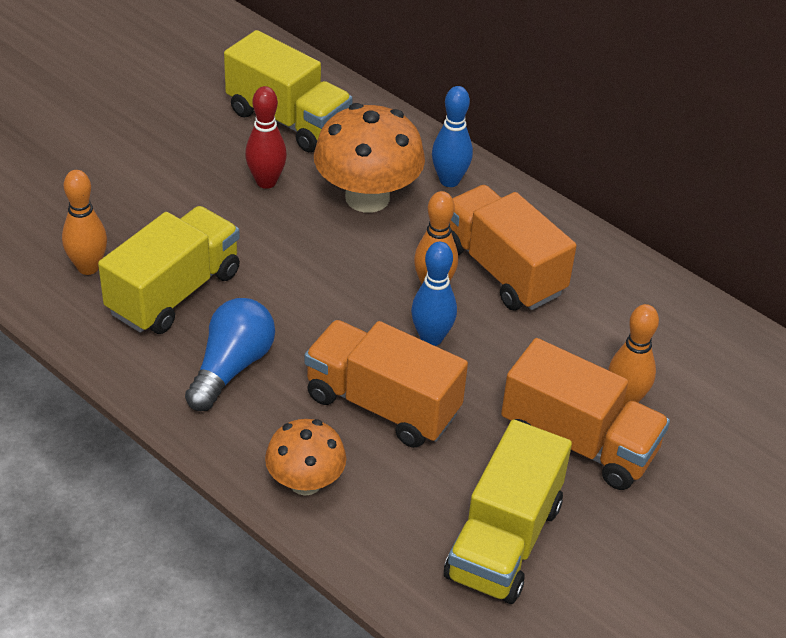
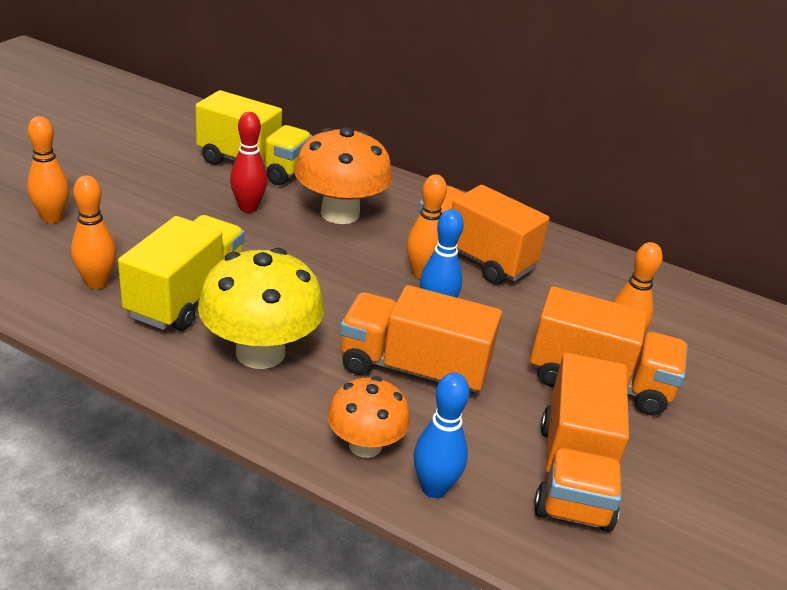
camera: 15 degrees left, 10 degrees down
blue light bulb [185,298,275,411] -> yellow mushroom [198,248,324,369]
blue bowling pin [432,86,473,187] -> blue bowling pin moved to [414,373,470,498]
yellow truck [444,419,572,604] -> orange truck [534,353,629,532]
none -> orange bowling pin [27,116,69,223]

